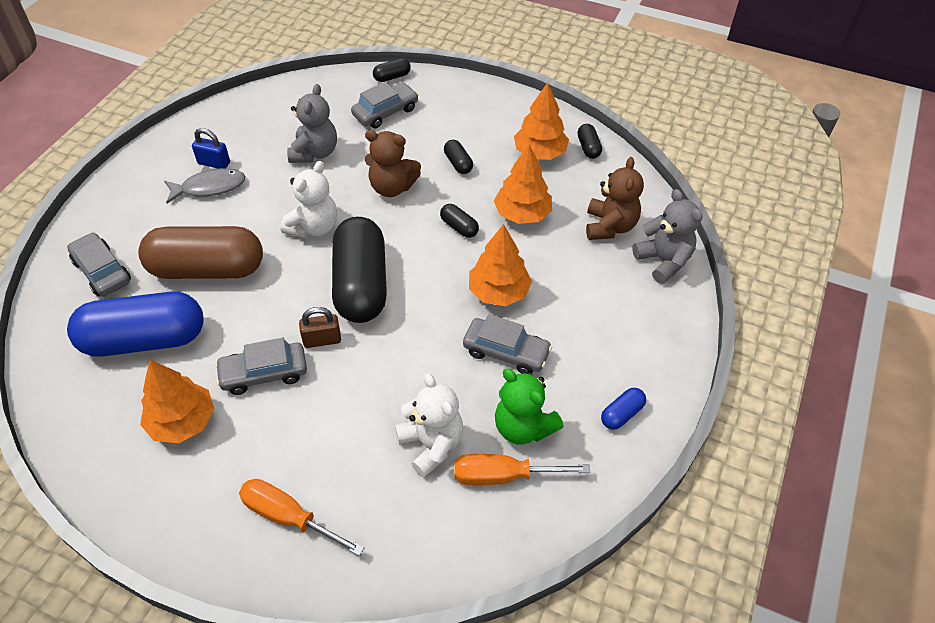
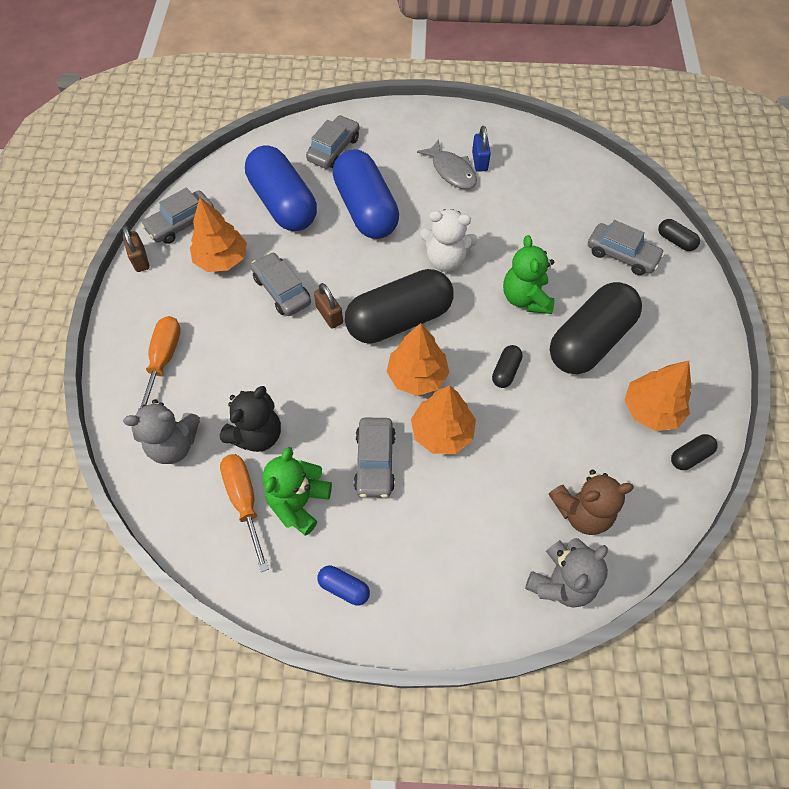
camera: 70 degrees right, 10 degrees up
brown capsule [138,226,263,279] -> blue capsule [333,149,399,239]
grey teddy bear [287,84,337,163] -> grey teddy bear moved to [123,399,200,464]
brown teddy bear [365,130,421,197] -> green teddy bear [503,235,554,314]
white teddy bear [395,373,463,478] -> black teddy bear [219,386,281,452]
black capsule [444,140,473,174] -> black capsule [550,282,642,374], size x2.44
orange tree [494,144,552,224] -> orange tree moved to [387,323,449,396]
none -> brown padlock [123,226,150,272]
none -> grey car [141,187,214,244]

